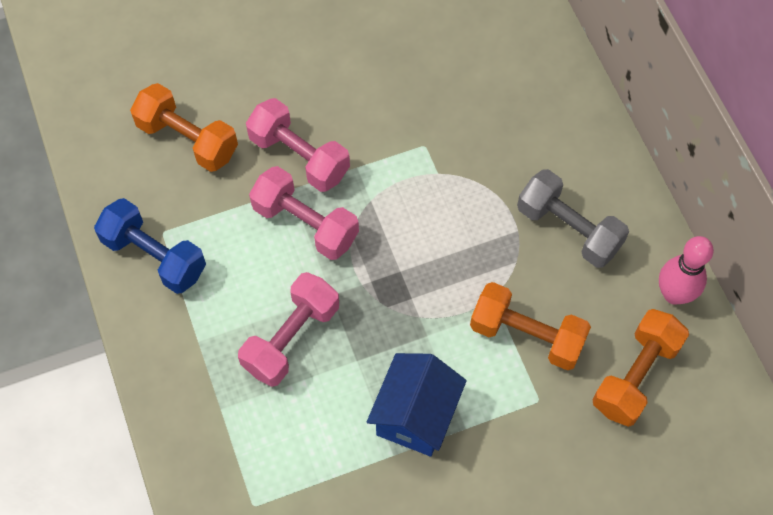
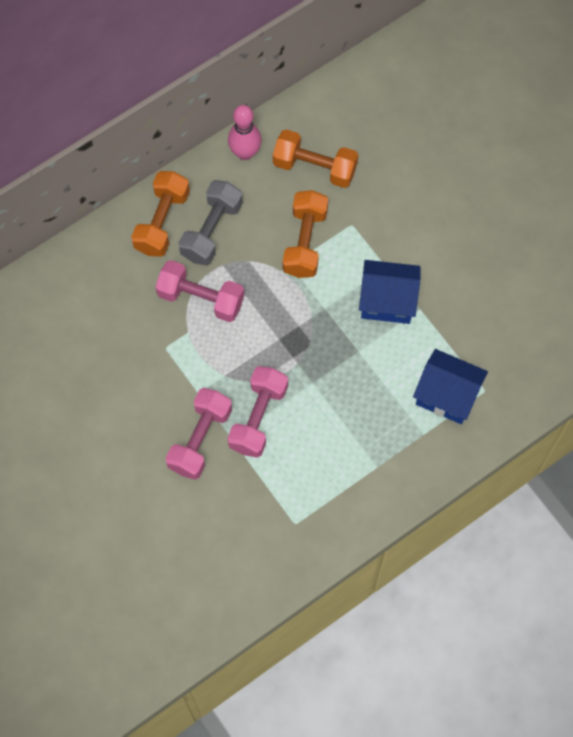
camera: 105 degrees left, 5 degrees up
blue dumbbell [94,198,206,294] -> none
orange dumbbell [130,83,238,172] -> orange dumbbell moved to [131,171,190,257]
pink dumbbell [238,272,339,387] -> pink dumbbell moved to [156,260,244,322]
none -> blue house [413,349,488,424]

